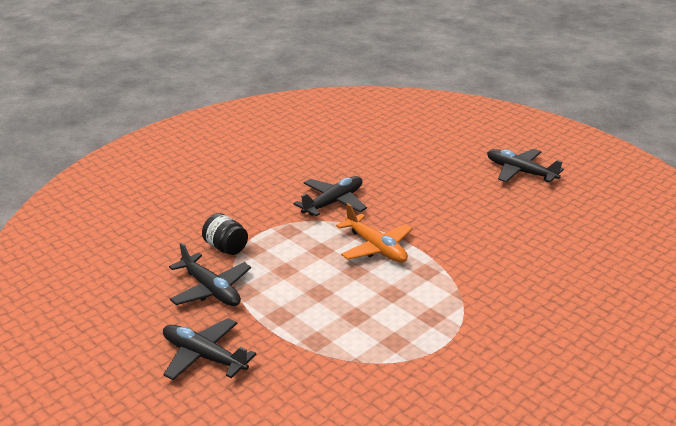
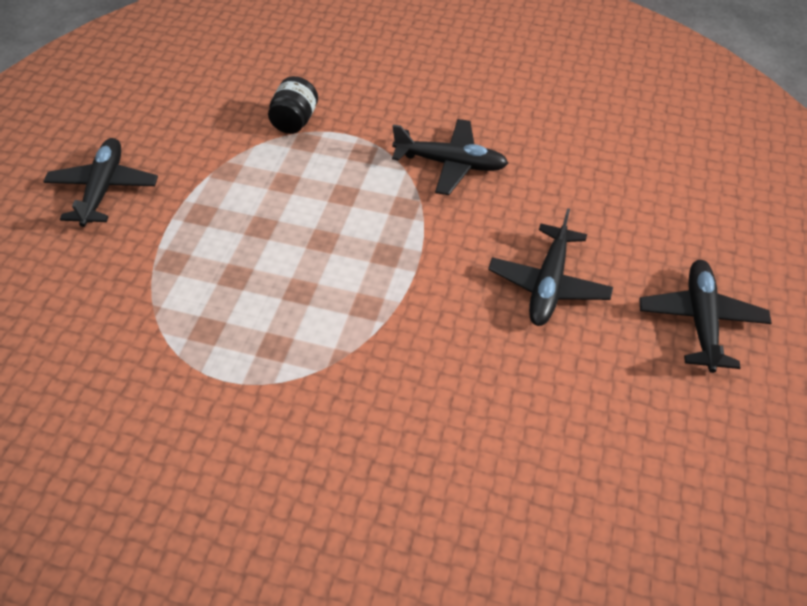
camera: 60 degrees right, 20 degrees up
black plane [169,243,251,306] -> black plane moved to [488,208,613,326]
orange plane [336,203,413,263] -> none

